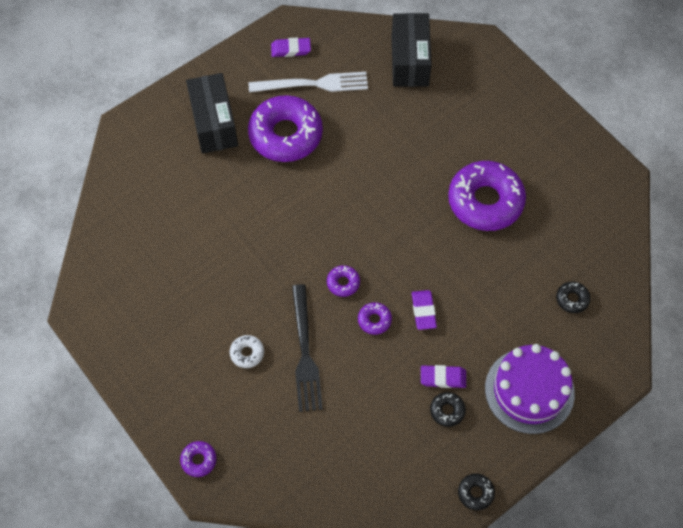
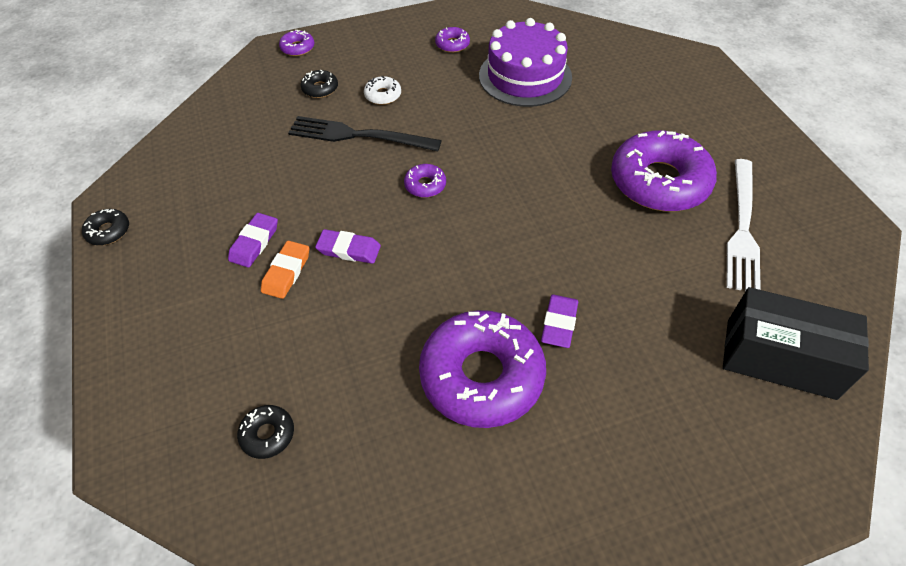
camera: 110 degrees right, 10 degrees down
black box [186,73,238,153] -> none
purple eraser [271,37,311,57] -> purple eraser moved to [541,294,578,348]
purple donut [358,302,392,335] -> purple donut moved to [435,27,470,53]
black donut [430,392,466,427] -> black donut moved to [301,69,338,98]
purple cake [485,344,575,434] -> purple cake moved to [479,18,572,107]
none -> orange eraser [261,241,309,299]

